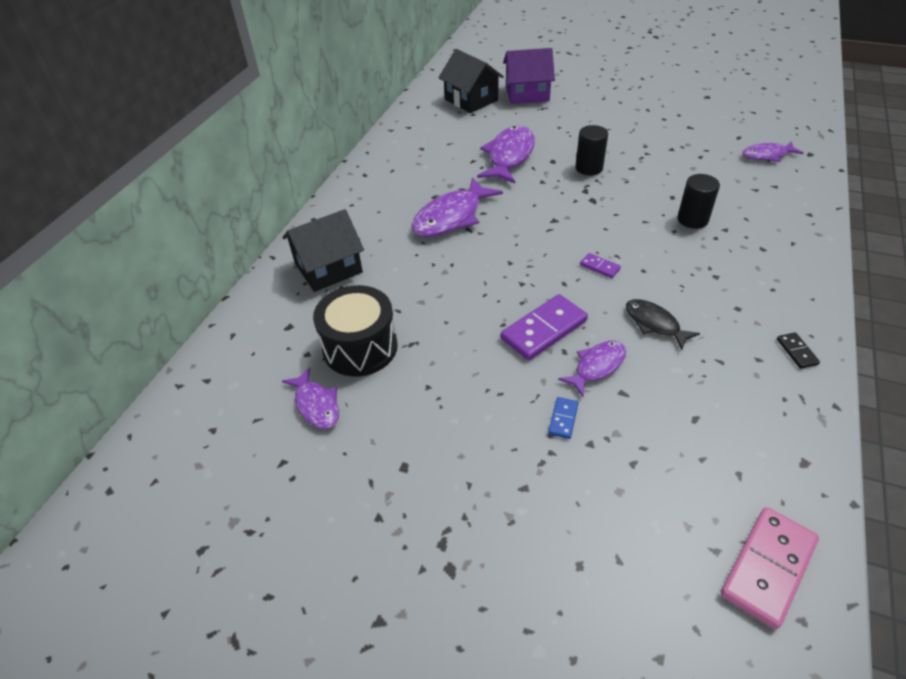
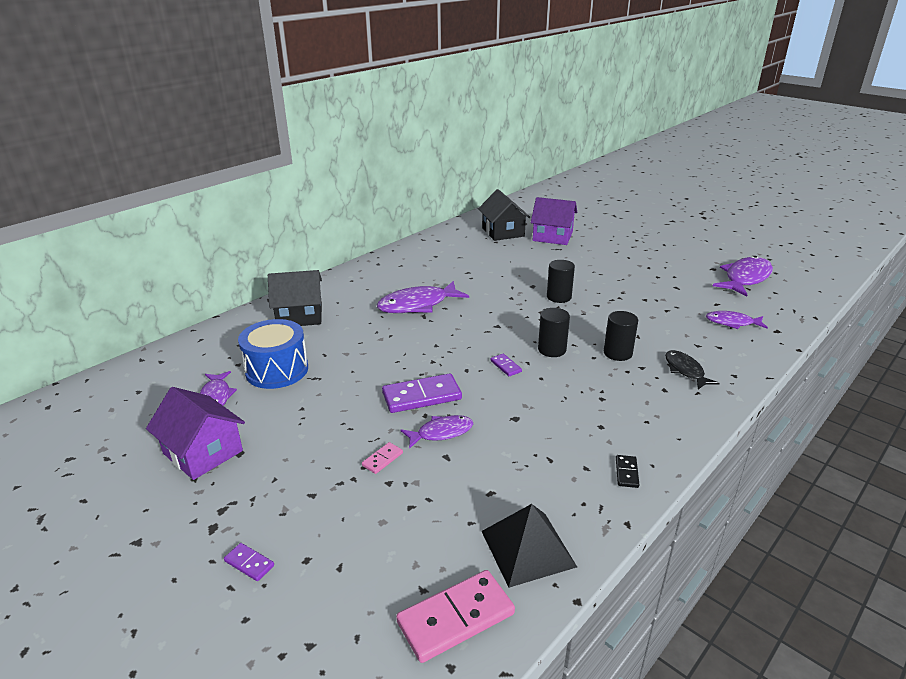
camera: 20 degrees right, 15 degrees down
black drum [313,285,398,377] -> blue drum [238,319,308,389]
purple fish [477,126,535,184] -> purple fish moved to [713,256,773,297]
blue domino [548,397,578,439] -> pink domino [362,442,403,474]
black fish [626,299,700,350] -> black fish moved to [665,350,720,389]
none -> purple house [146,387,245,480]
none -> purple domino [224,543,274,581]
none -> black pyramid [482,504,577,588]
none -> black cylinder [538,308,570,357]

